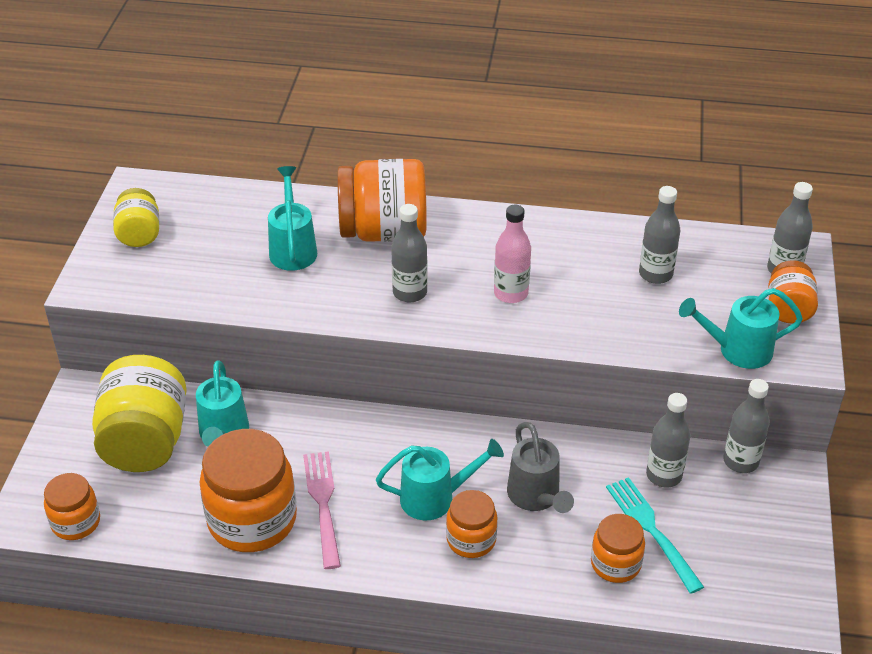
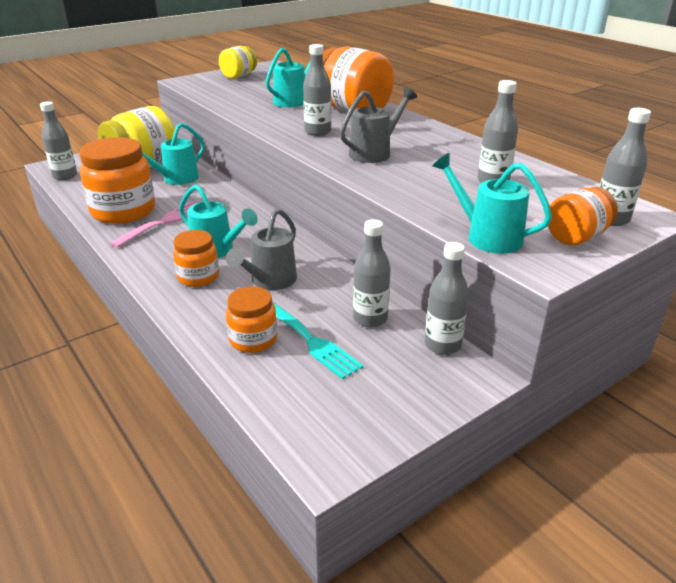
camera: 45 degrees right, 10 degrees down
orange jar [44,473,100,540] -> grey bottle [40,101,77,180]
pink bottle [494,205,531,303] -> grey watering can [340,87,417,163]
turquoise fork [606,477,704,594] -> turquoise fork turned 120 degrees clockwise [273,302,363,380]

